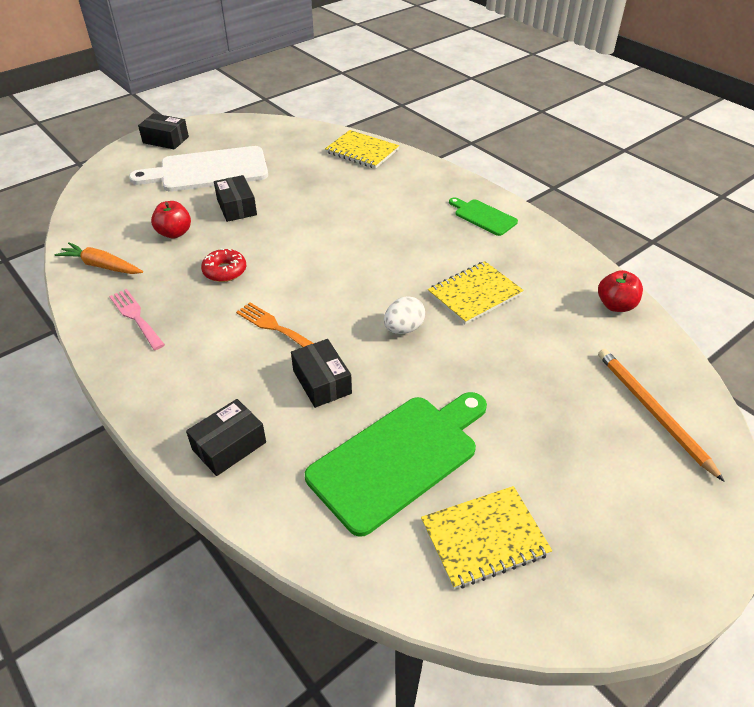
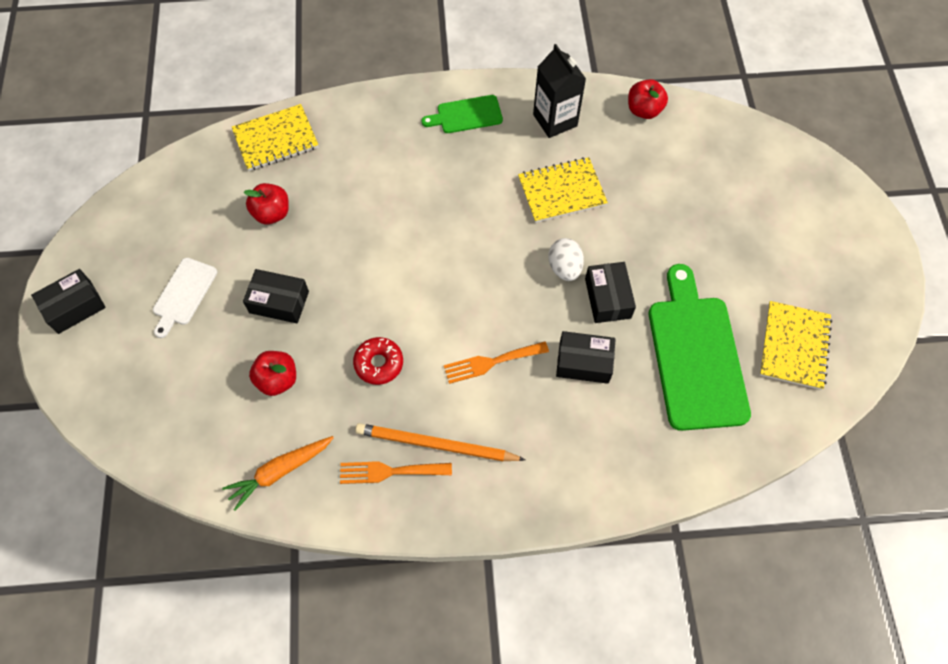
camera: 55 degrees left, 20 degrees up
pink fork [109,289,165,350] -> orange fork [340,461,452,484]
white cutting board [129,146,268,192] -> white cutting board [153,258,217,338], size x0.51
black box [186,399,266,476] -> black box moved to [585,262,636,323]
yellow notebook [428,261,524,324] -> yellow notebook turned 75 degrees clockwise [518,157,608,223]
orange pencil [598,349,725,482] -> orange pencil moved to [355,423,526,461]
none -> red apple [244,183,289,224]
none -> black carton [533,44,586,138]

